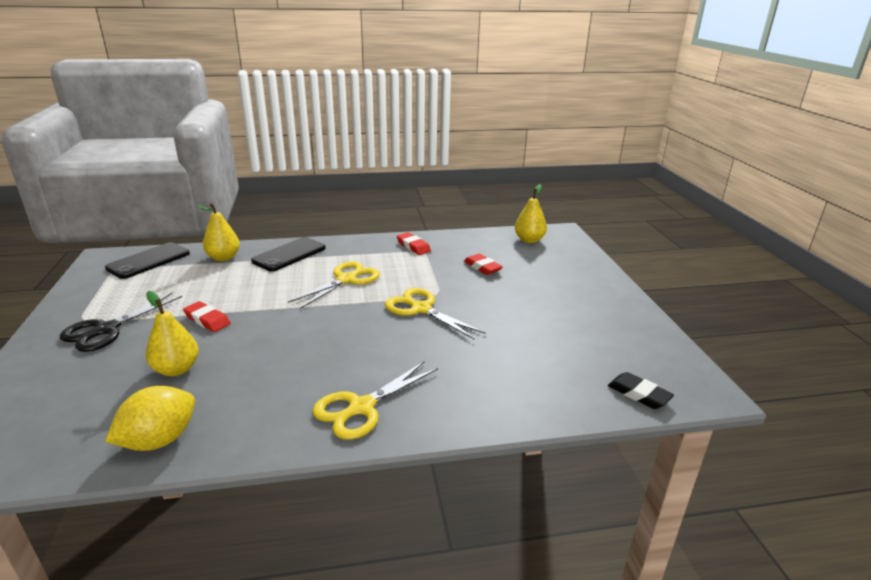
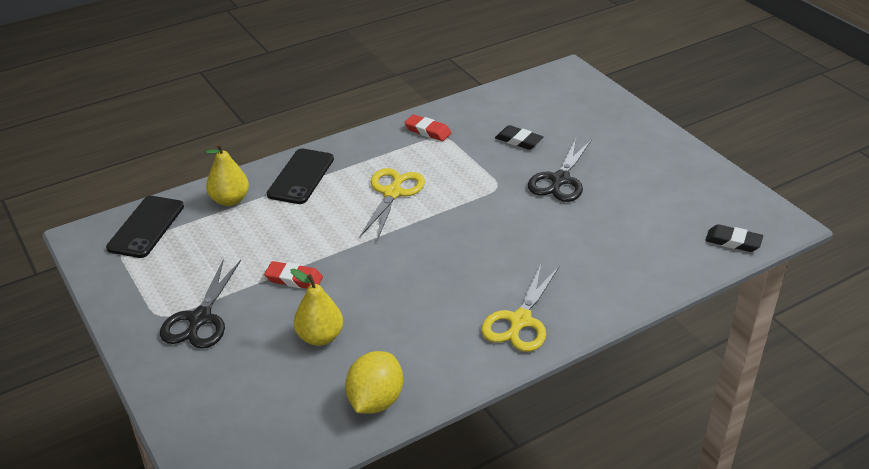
camera: 20 degrees left, 10 degrees up
yellow scissors [385,288,486,339] -> none
red eraser [464,254,503,275] -> black eraser [495,125,543,150]
yellow pear [515,184,547,243] -> none
none -> black scissors [528,138,592,202]

